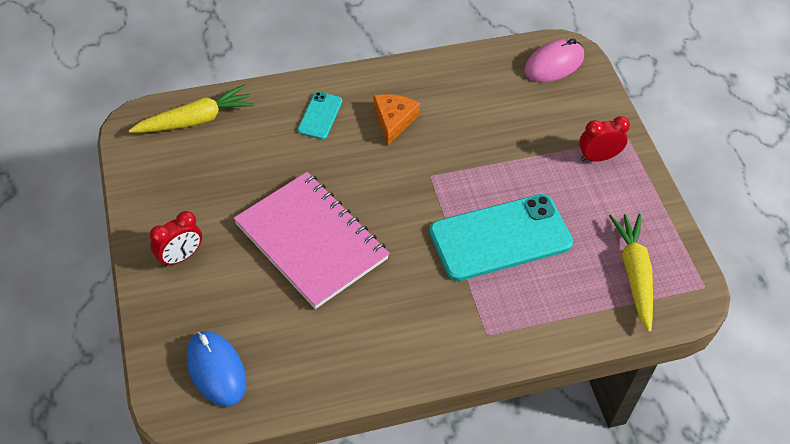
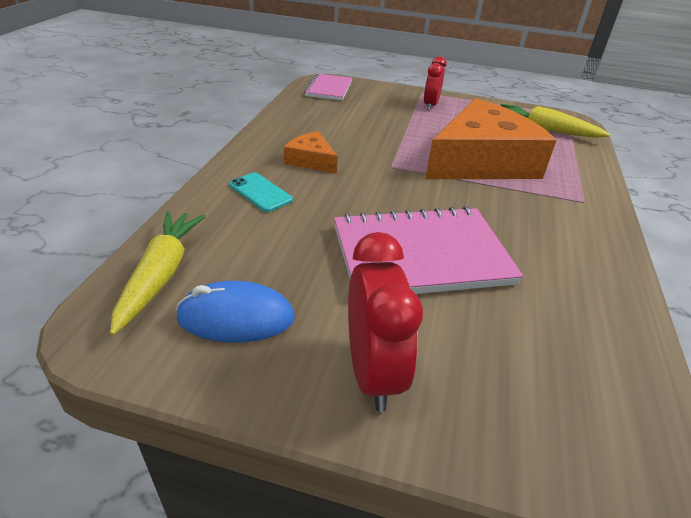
camera: 60 degrees left, 15 degrees down
red clock [150,211,202,267] -> red clock [348,232,423,412], size x1.54
blue mouse [187,331,246,407] -> blue mouse moved to [176,281,295,343]
turquoise phone [429,194,573,281] -> orange cheese [425,98,557,179]
pink mouse [524,38,584,82] -> pink notebook [304,73,352,101]

